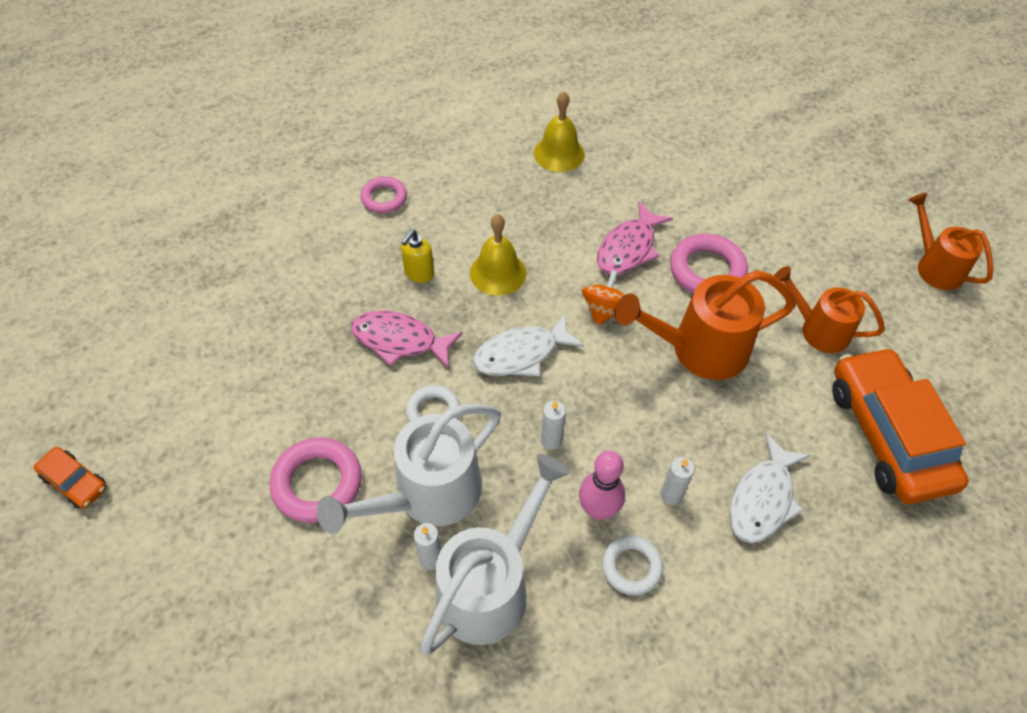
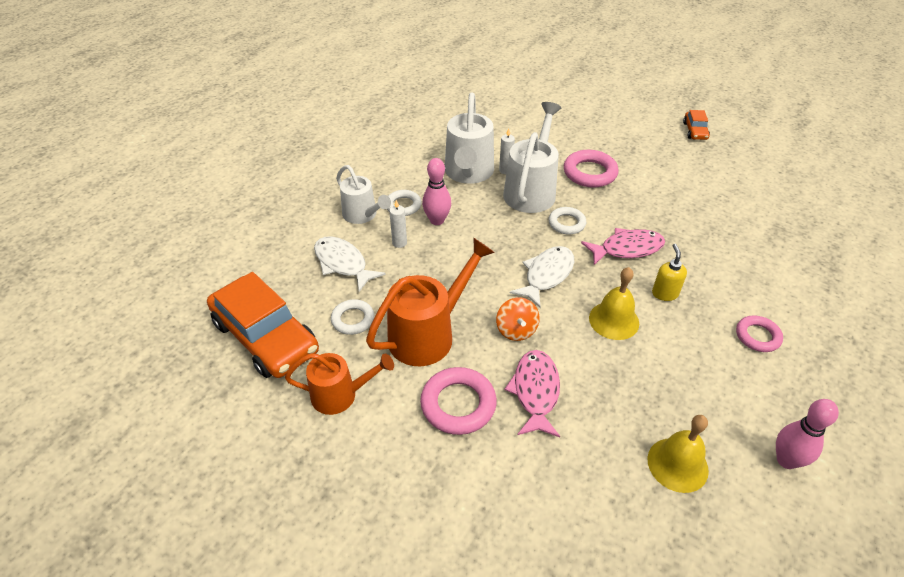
camera: 150 degrees right, 10 degrees down
orange car [34,447,107,509] -> orange car turned 90 degrees counterclockwise [683,110,710,140]
white candle [541,400,566,450] -> none
white fish [729,434,810,543] -> white fish turned 45 degrees counterclockwise [314,236,386,292]
orange watering can [909,193,993,290] -> none
none -> white ring [331,299,374,335]
none -> white watering can [336,165,391,224]
none -> pink bowling pin [776,399,839,469]

